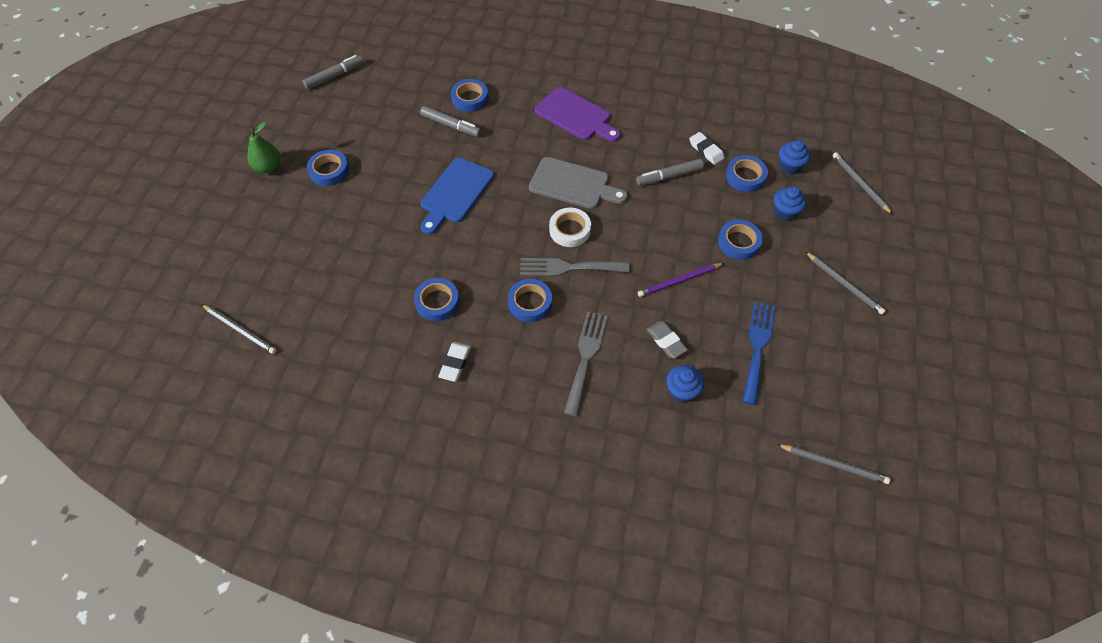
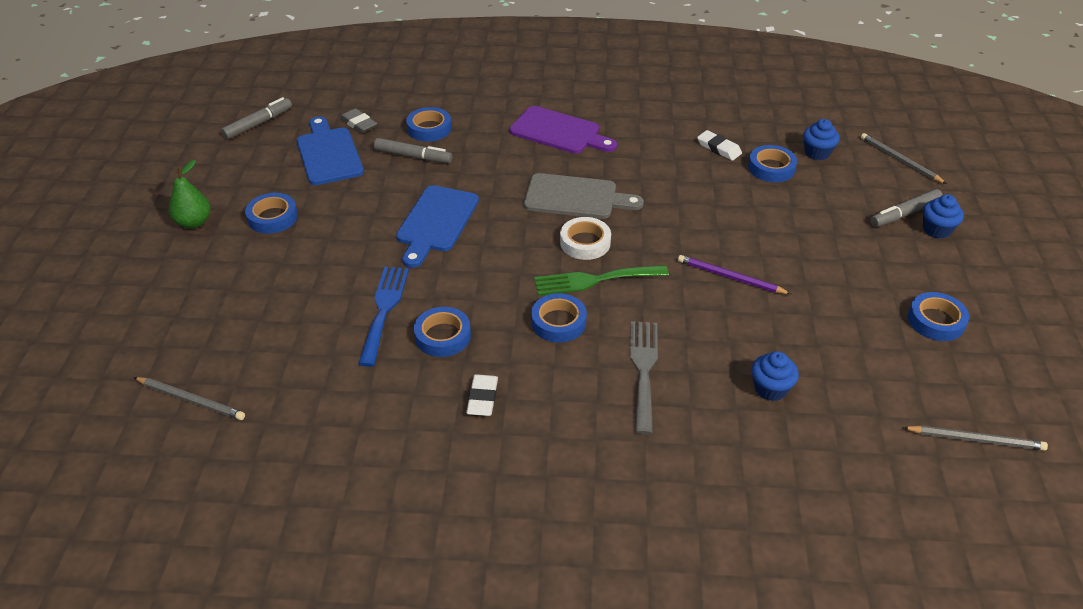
camera: 10 degrees left, 15 degrees down
grey fork [520,258,629,276] -> green fork [534,265,669,296]
grey marker [636,159,704,186] -> grey marker moved to [870,189,943,227]
purple pencil [638,263,724,297] -> purple pencil turned 60 degrees clockwise [678,255,791,294]
grey eraser [647,321,688,359] -> grey eraser moved to [340,108,377,133]
blue tape [718,220,763,260] -> blue tape moved to [908,292,969,341]
blue fork [742,302,775,405] -> blue fork moved to [358,267,409,367]
blue cupcake [774,187,806,221] -> blue cupcake moved to [923,194,964,239]
grey pencil [806,252,886,315] -> none
none -> blue cutting board [297,116,364,185]

